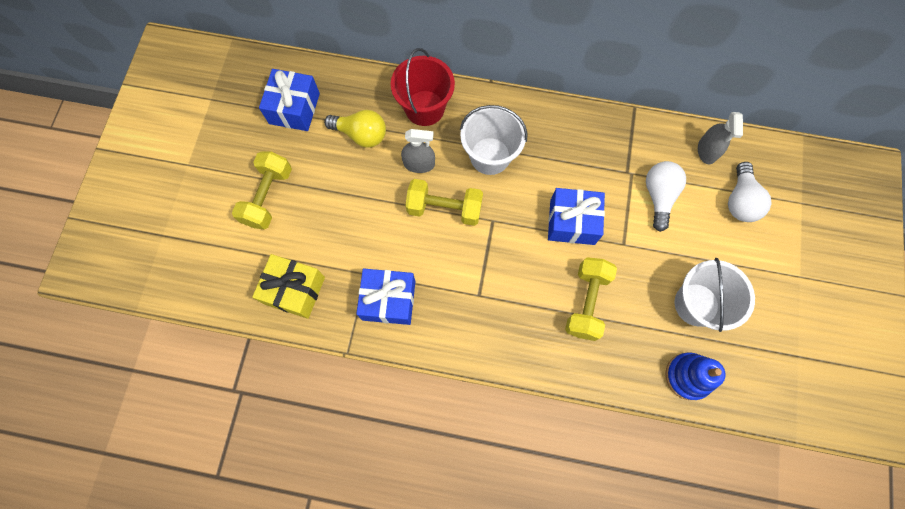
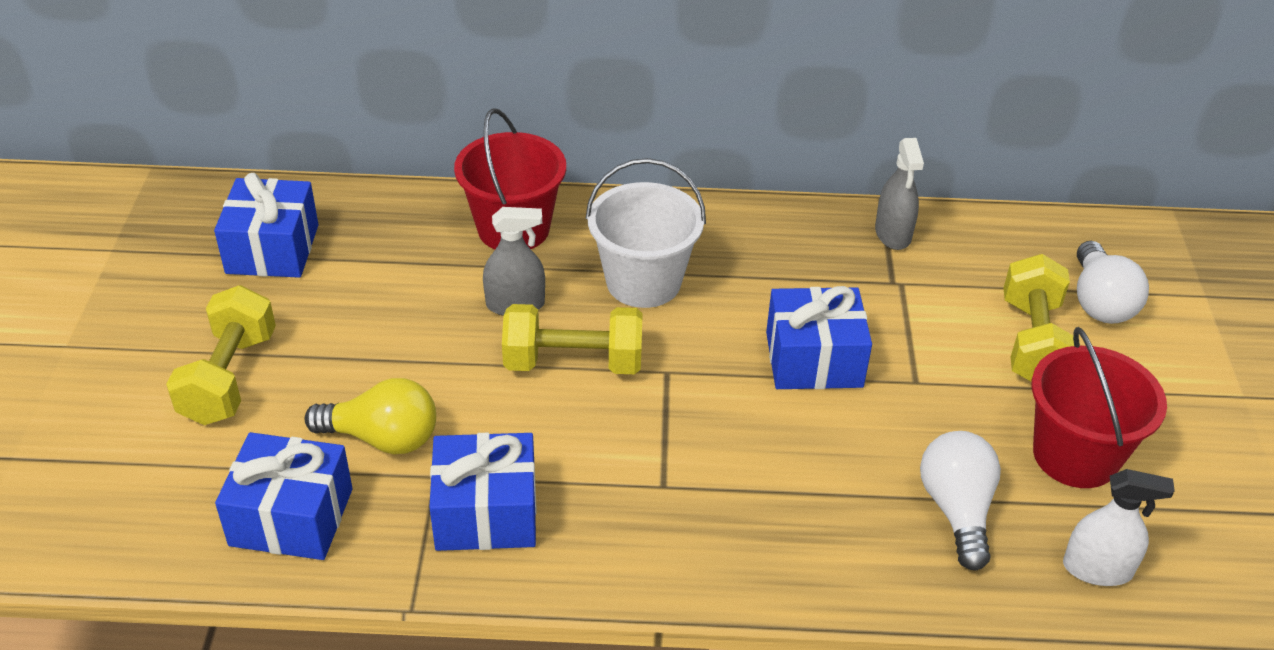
camera: 10 degrees left, 30 degrees down
yellow gift [252,254,325,319] -> blue gift [215,432,353,560]
yellow light bulb [324,110,386,148] -> yellow light bulb moved to [304,378,436,454]
yellow dumbbell [565,257,617,341] -> yellow dumbbell moved to [1003,254,1074,382]
white light bulb [646,161,686,232] -> white light bulb moved to [920,431,1001,570]
blue stacking toy [665,352,726,400] -> white spray bottle [1063,469,1175,586]
white bucket [675,258,755,332] -> red bucket [1032,327,1167,488]
grey spray bottle [698,112,743,165] -> grey spray bottle moved to [875,138,924,250]

